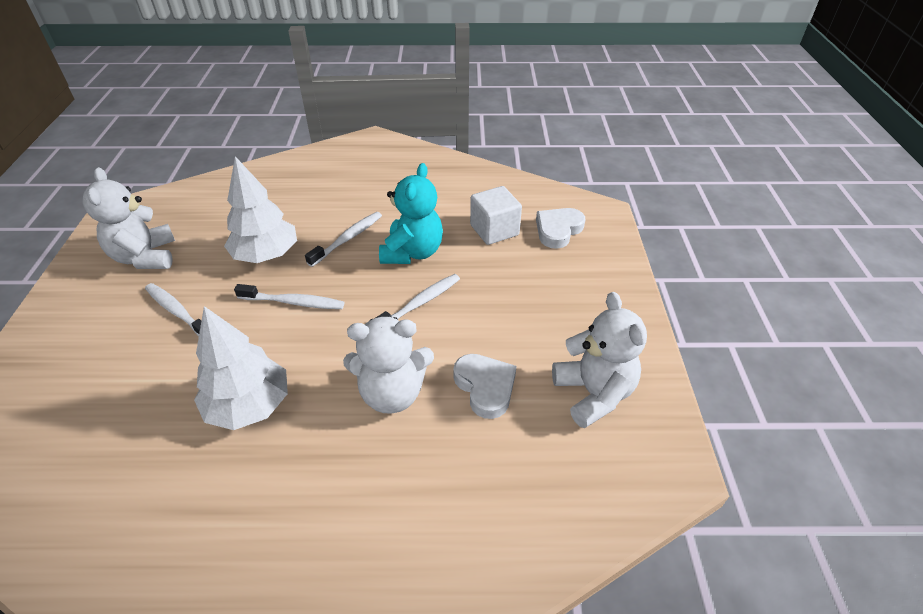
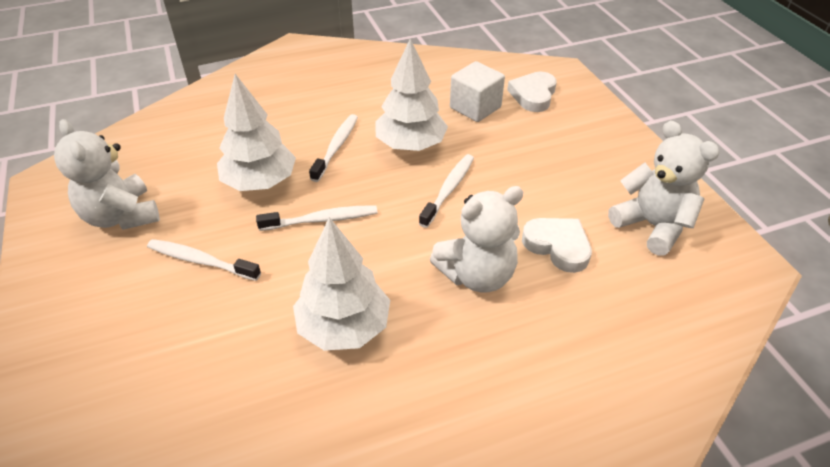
camera: 20 degrees left, 0 degrees up
turquoise teddy bear [379,163,443,264] -> white tree [375,38,448,151]

